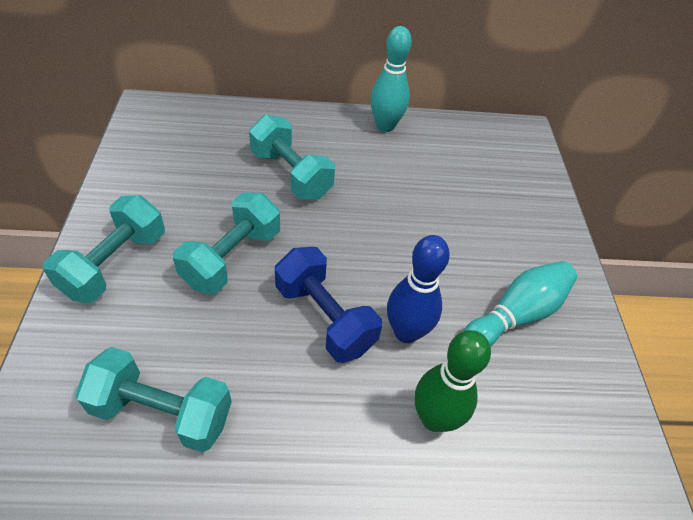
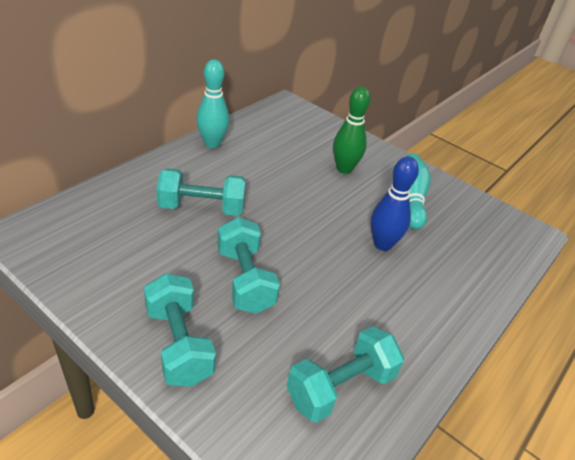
camera: 50 degrees left, 10 degrees down
blue dumbbell [275,247,382,363] -> none
green bowling pin [415,330,491,432] -> green bowling pin moved to [333,86,371,174]

